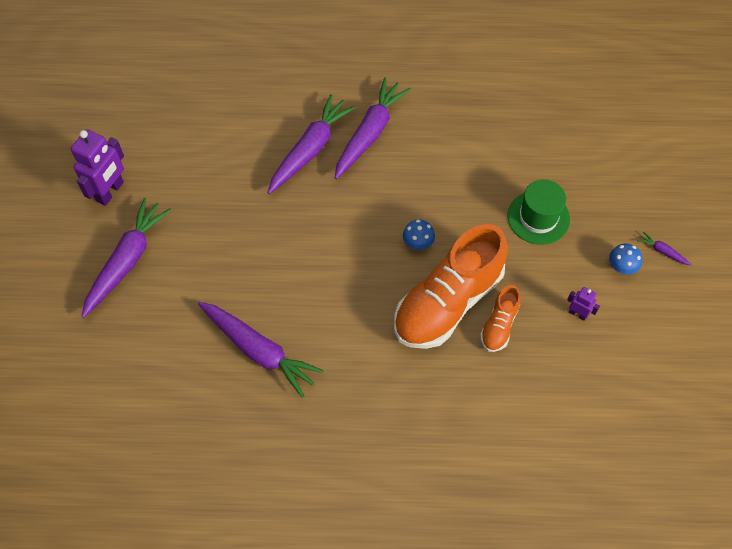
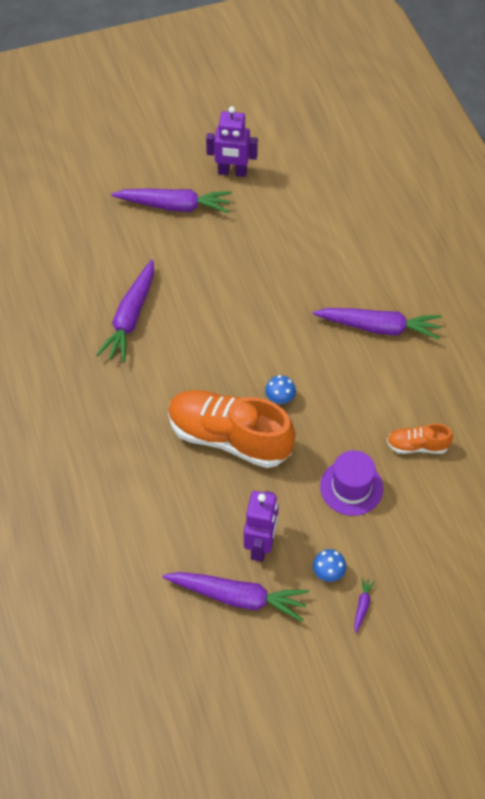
camera: 70 degrees right, 5 degrees down
purple carrot [268,94,356,194] -> purple carrot moved to [162,572,309,622]
orange shoe [480,285,521,352] -> orange shoe moved to [387,423,453,454]
green hat [508,180,570,245] -> purple hat [320,450,383,516]
purple robot [567,287,600,321] -> purple robot [244,491,279,562], size x1.99

